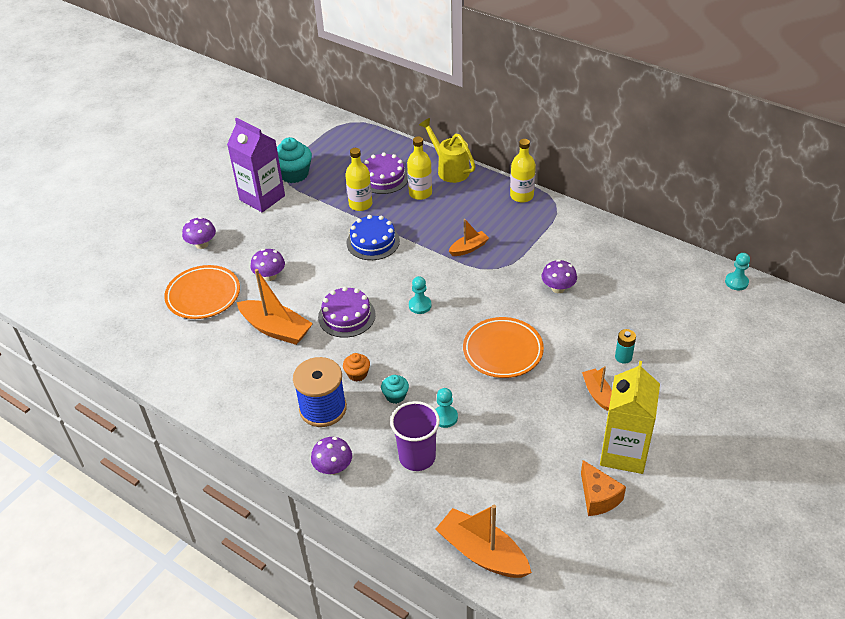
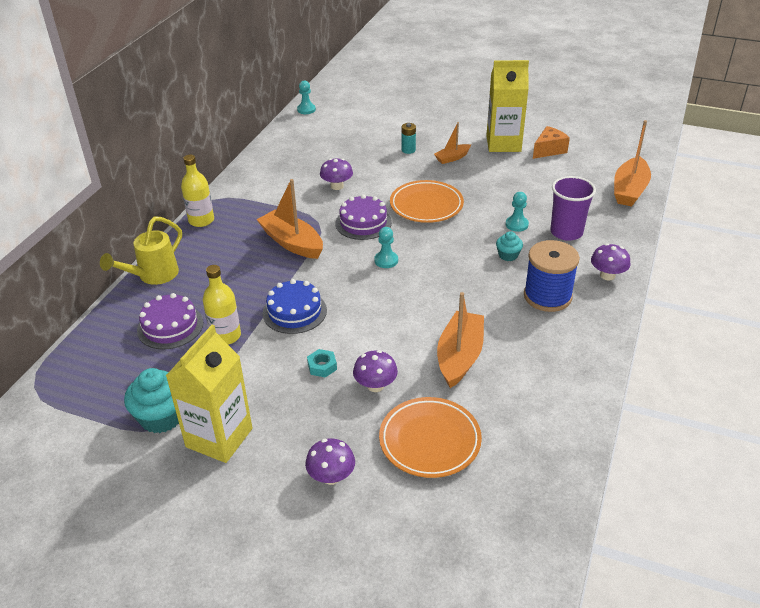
camera: 105 degrees left, 5 degrees down
purple carton [227,118,285,212] -> yellow carton [166,325,252,463]
purple cake [318,287,376,338] -> purple cake moved to [335,194,392,240]
orange cupcake [343,353,370,381] -> none
yellow bottle [407,136,432,200] -> none
orange boat [449,219,489,256] -> orange boat [256,179,323,259], size x1.77
none -> turquoise nut [307,349,337,378]

